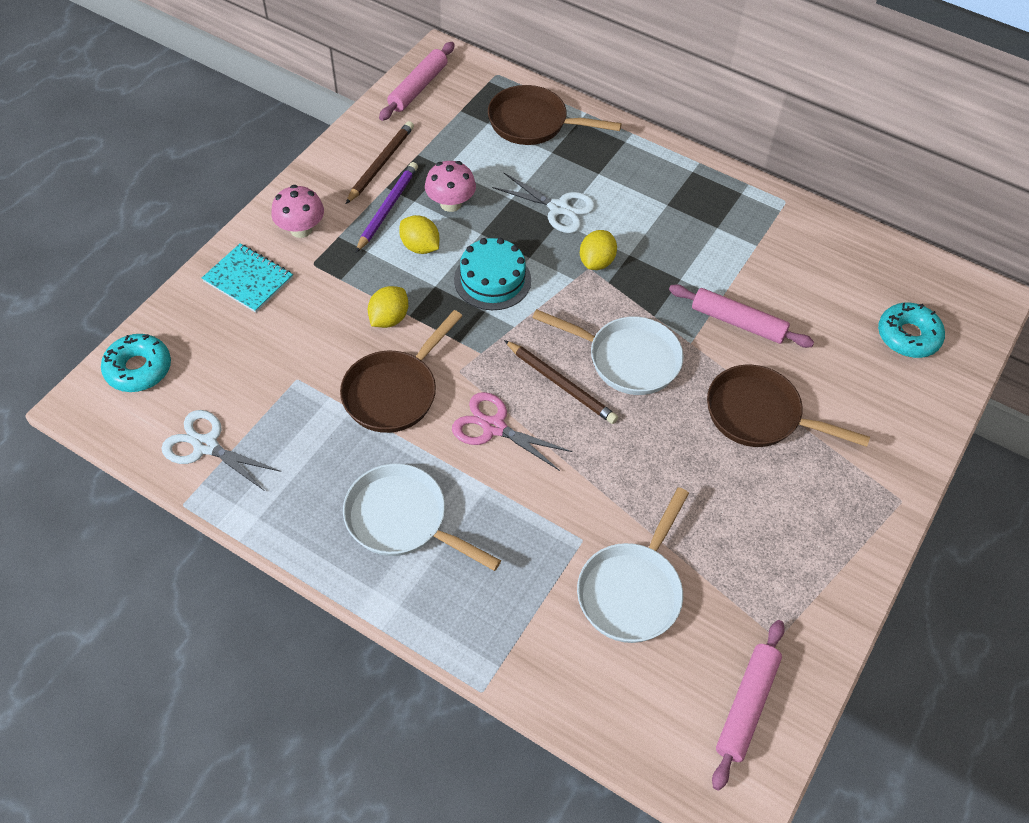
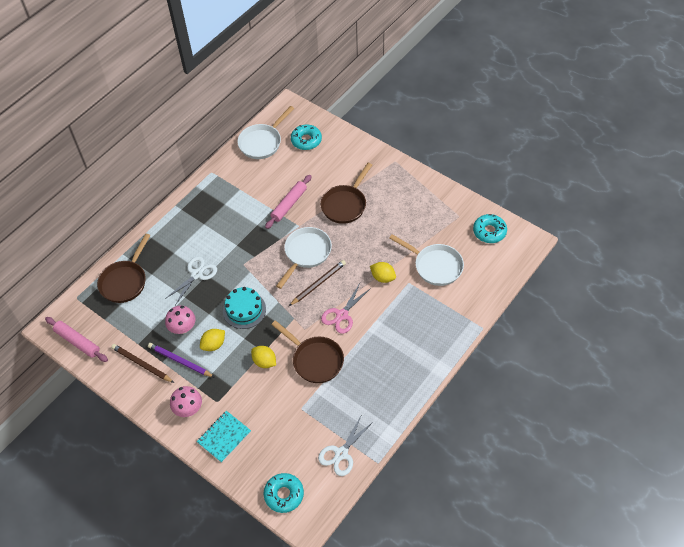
camera: 80 degrees left, 0 degrees up
white pan [343,464,501,571] -> white pan moved to [237,106,294,159]
yellow lemon [580,230,617,270] -> yellow lemon moved to [370,262,396,283]
pink rolling pin [712,620,785,791] -> turquoise donut [473,214,507,243]

